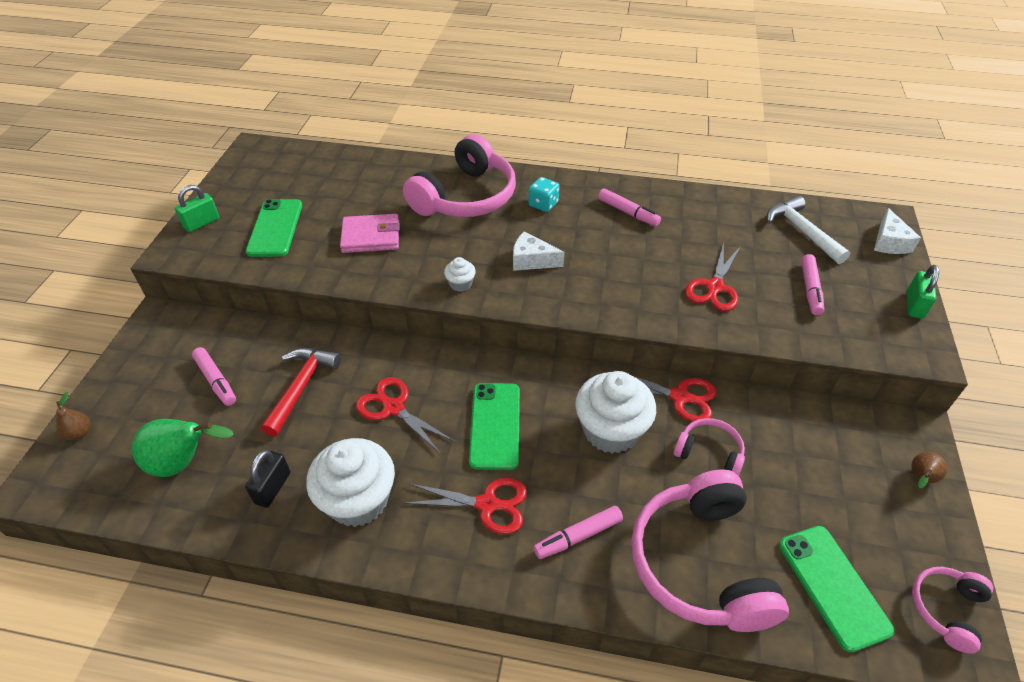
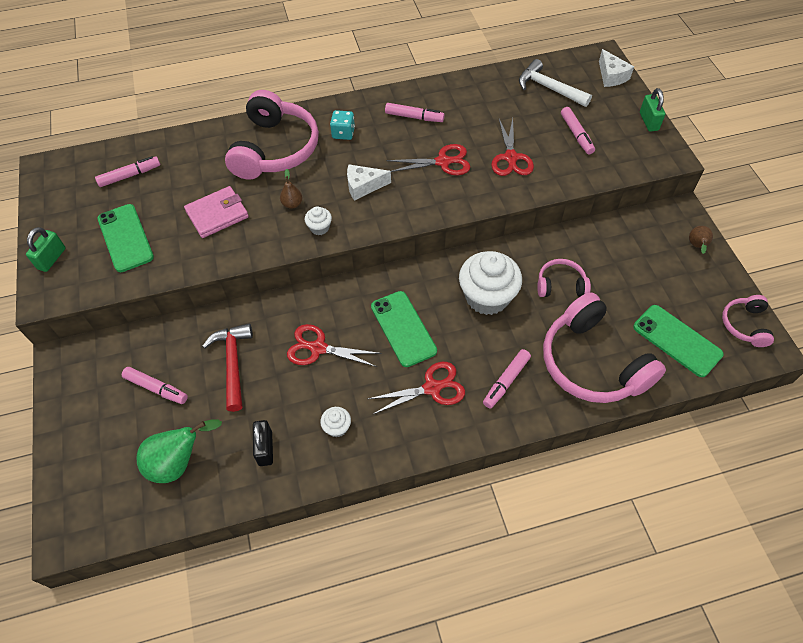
camera: 25 degrees left, 10 degrees up
brown pear [56,392,91,440] -> brown pear moved to [280,169,302,209]
white cupcake [306,438,395,527] -> white cupcake [320,407,351,437], size x0.44
red scissors [611,369,717,422] -> red scissors moved to [386,144,470,175]
none -> pink marker [95,156,160,187]

